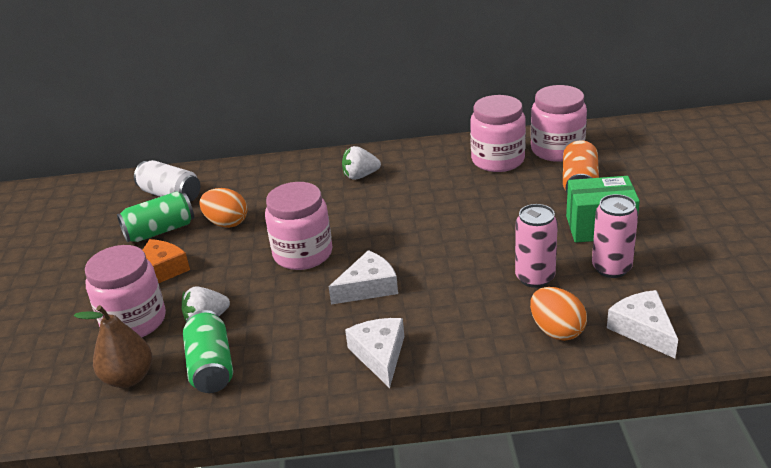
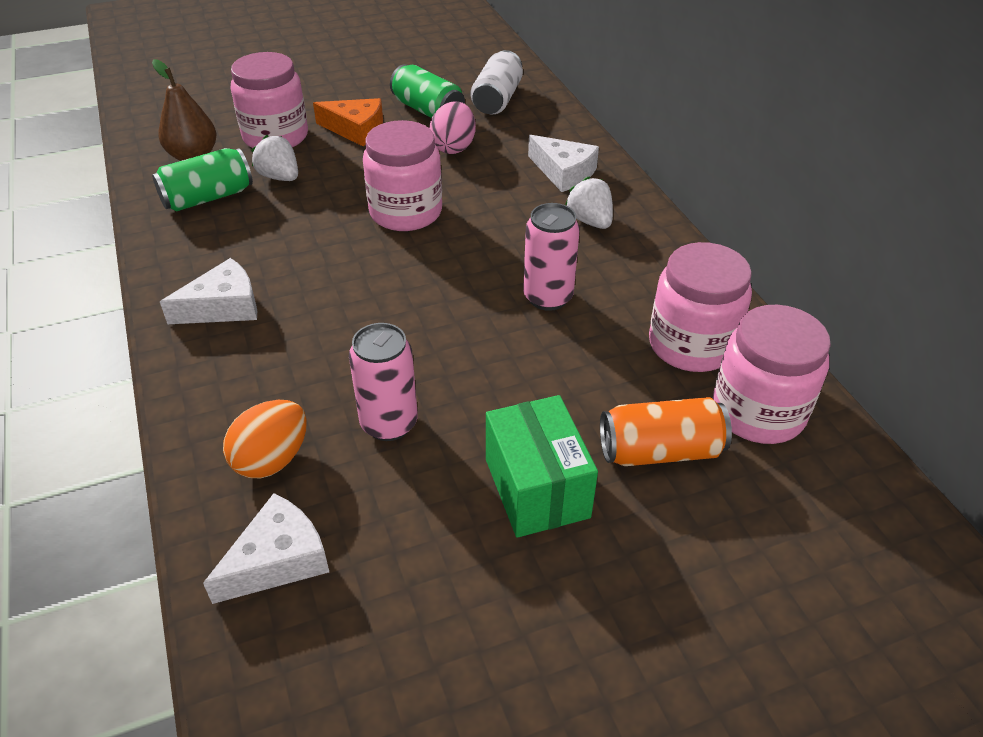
camera: 70 degrees right, 10 degrees up
orange egg [199,188,248,228] -> pink egg [429,101,476,154]
white cheese [329,250,398,305] -> white cheese moved to [528,135,599,192]
pink can [592,194,638,278] -> pink can moved to [523,203,580,311]

